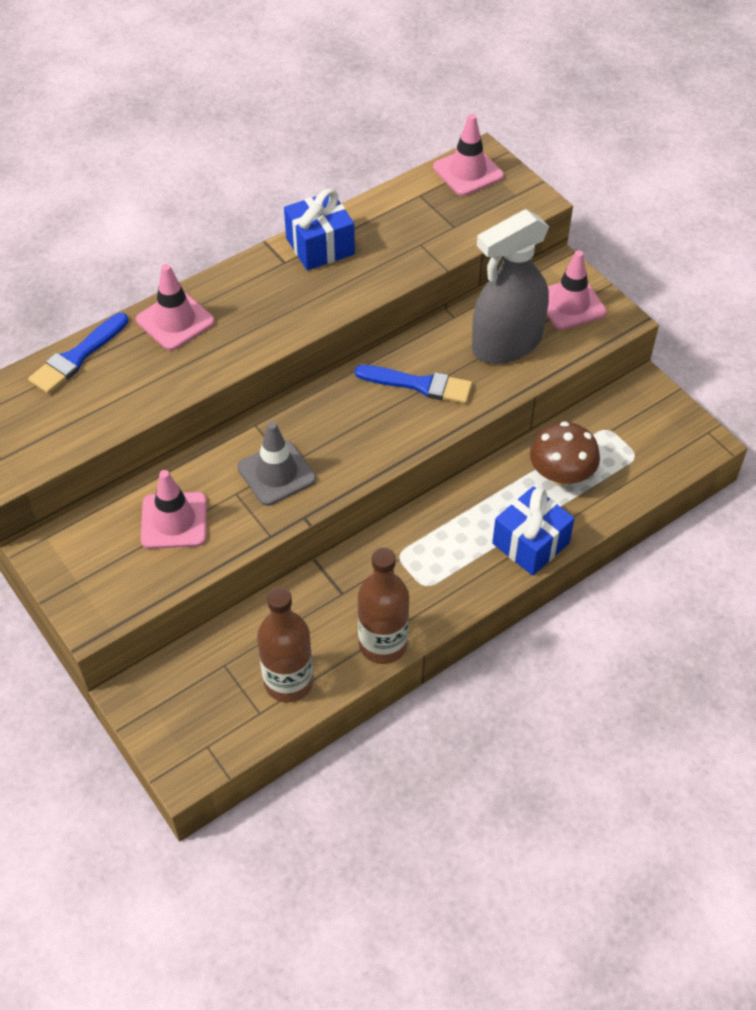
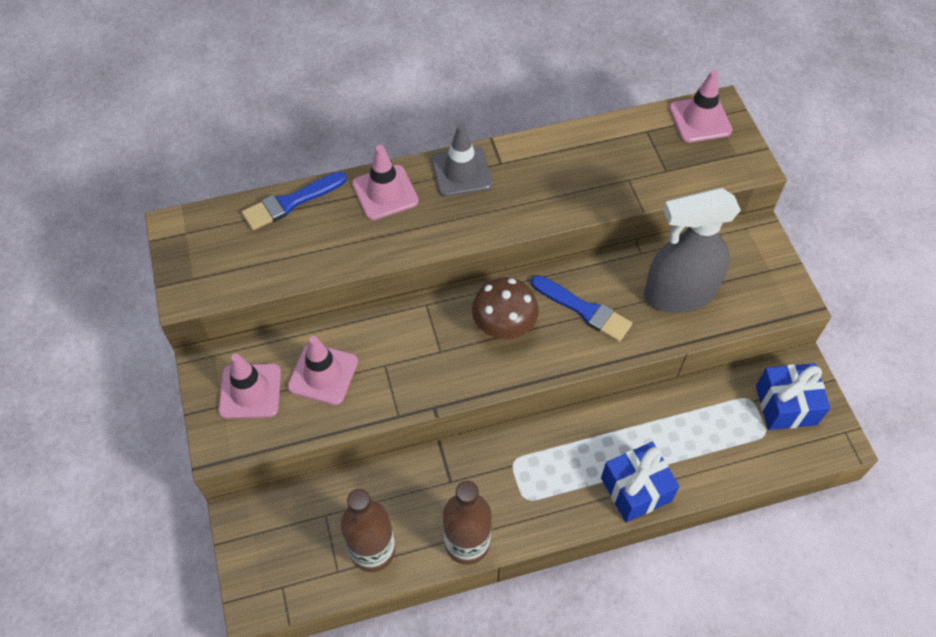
camera: 20 degrees right, 5 degrees up
grey traffic cone [237,422,316,506] -> grey traffic cone moved to [431,124,493,197]
blue gift [284,189,355,270] -> blue gift moved to [756,363,830,430]
brown mushroom [530,421,600,487] -> brown mushroom moved to [472,277,539,339]
pink traffic cone [547,250,607,330] -> pink traffic cone moved to [218,354,281,419]

